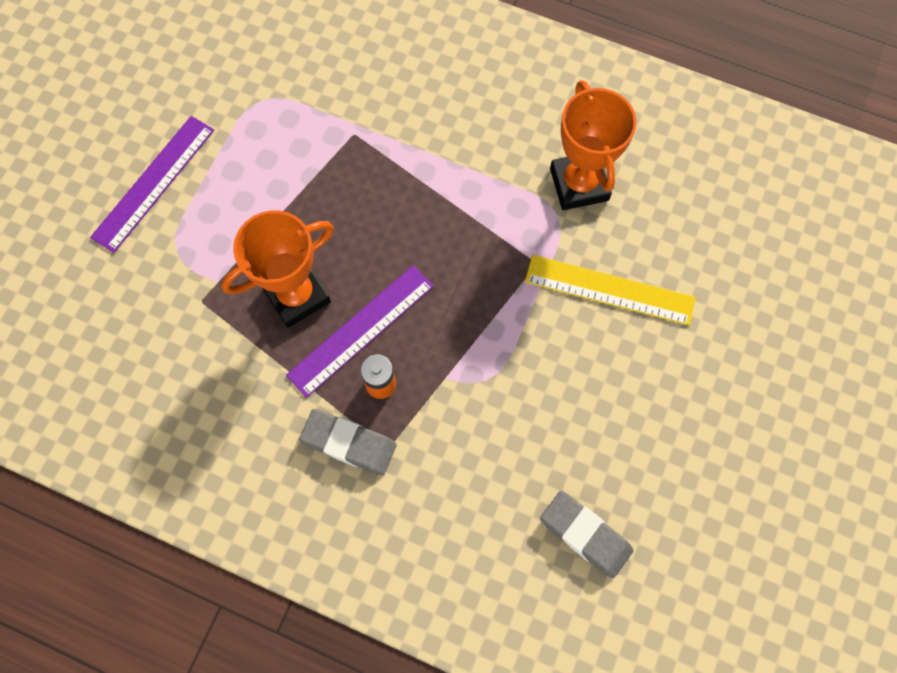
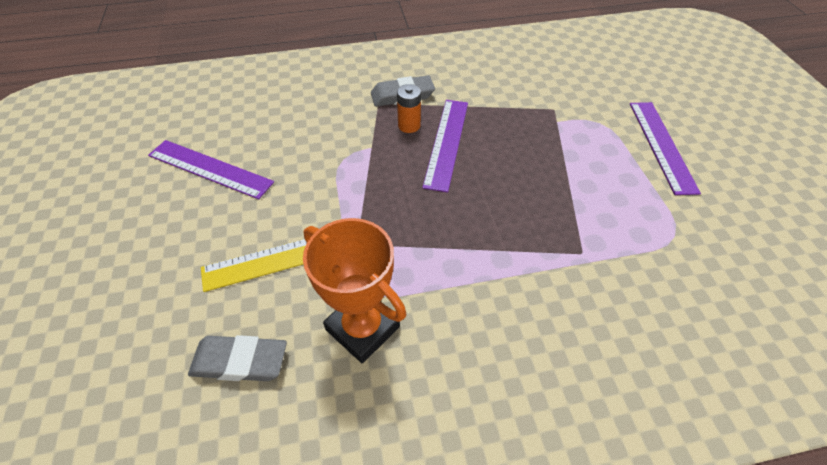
camera: 145 degrees right, 20 degrees down
orange trophy [221,210,334,328] -> none
grey eraser [540,491,633,579] -> grey eraser moved to [188,335,287,381]
none -> purple ruler [148,140,274,199]

